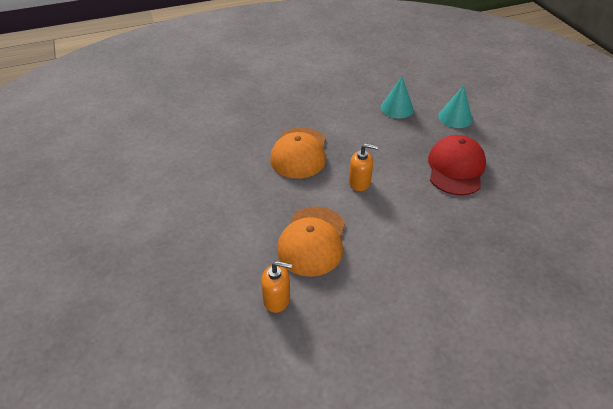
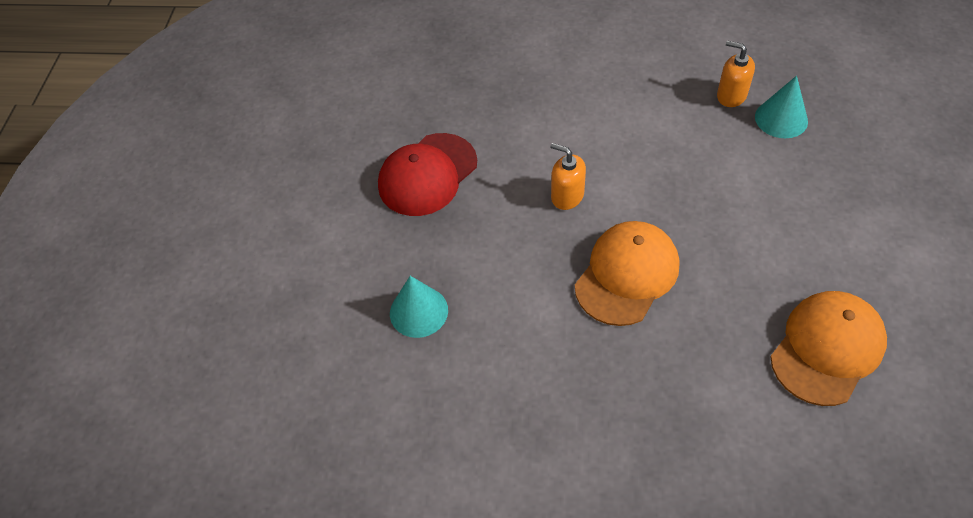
camera: 150 degrees left, 10 degrees up
orange cap [277,206,345,277] -> orange cap moved to [770,291,887,406]
turquoise cone [438,85,472,128] -> turquoise cone moved to [755,76,808,138]

